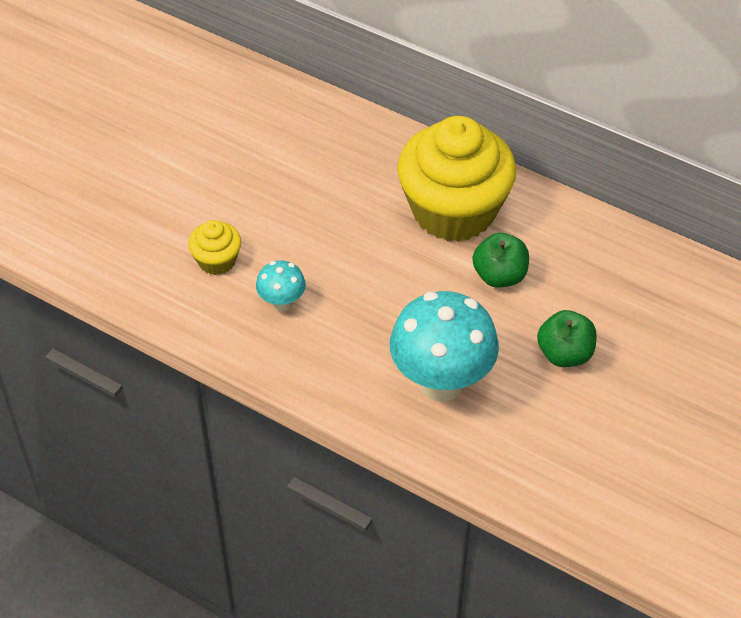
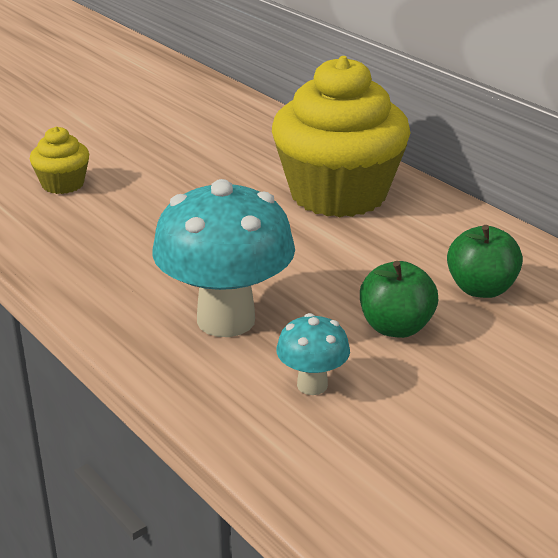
camera: 20 degrees right, 20 degrees down
turquoise mushroom [256,260,306,312] -> turquoise mushroom moved to [276,313,350,395]
green apple [472,233,529,288] -> green apple moved to [447,225,523,298]

